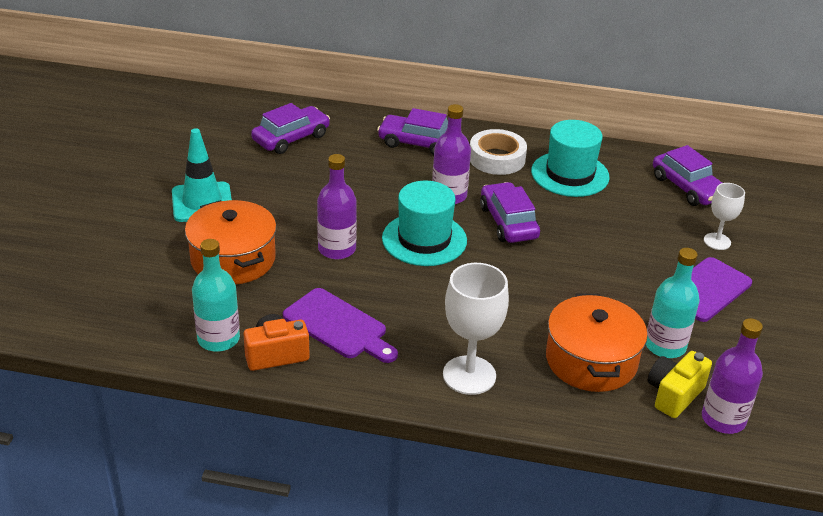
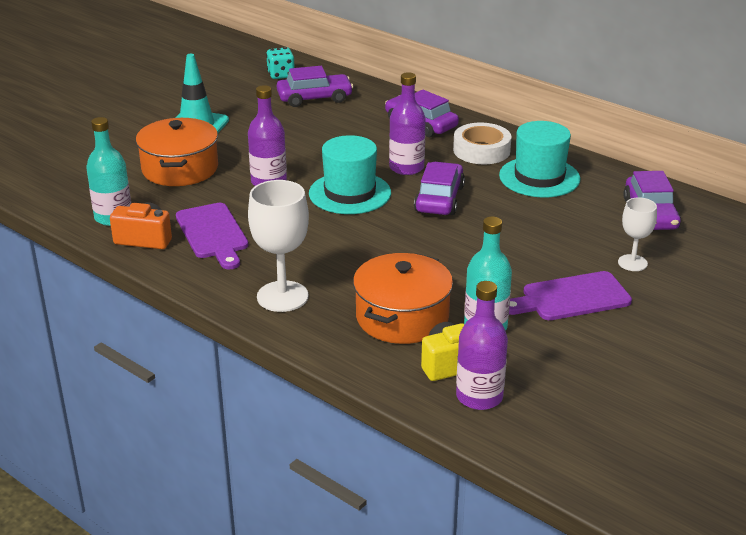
camera: 30 degrees right, 5 degrees down
none -> turquoise dice [266,47,295,79]

